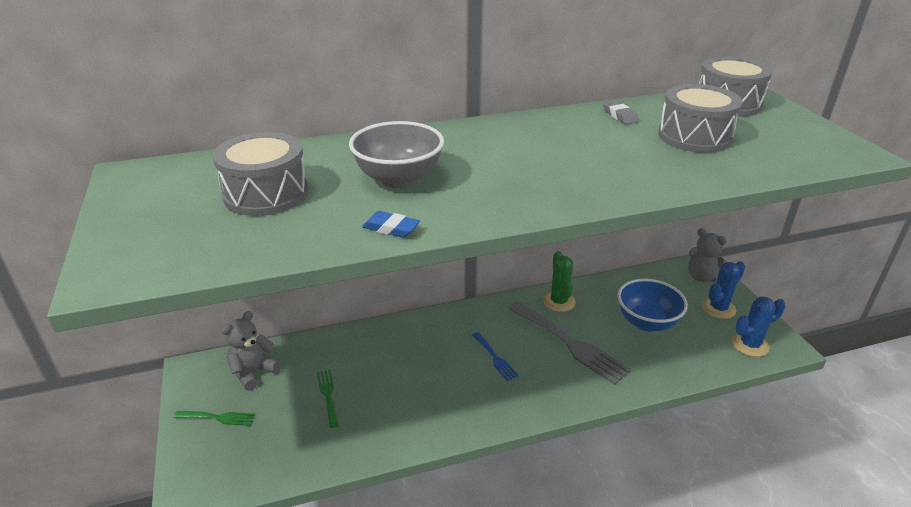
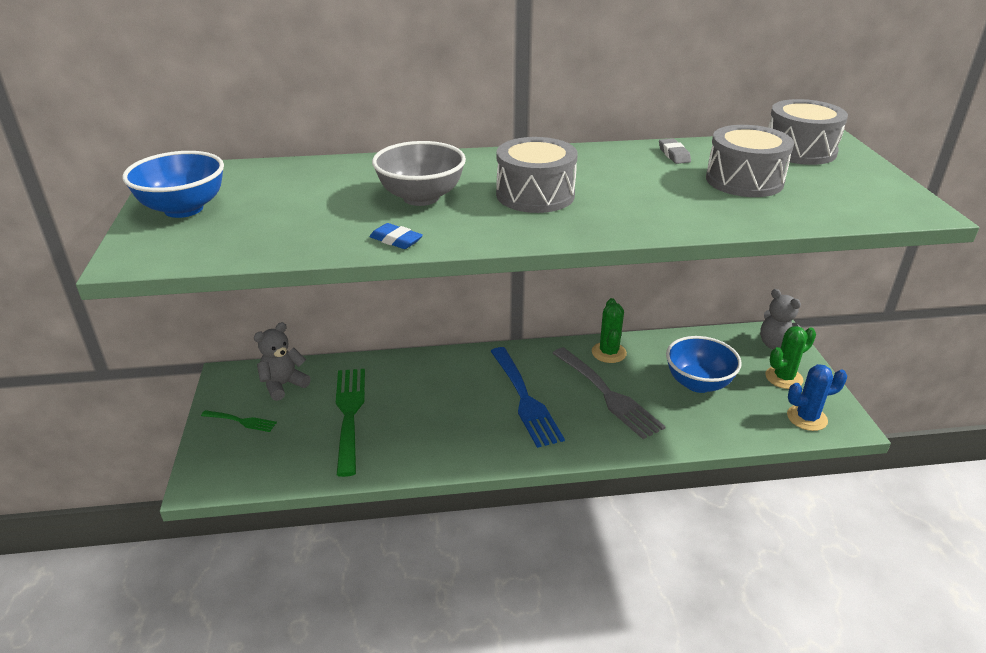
camera: 10 degrees right, 0 degrees up
grey drum [213,132,309,216] -> grey drum moved to [496,137,578,213]
green fork [317,370,339,428] -> green fork [336,369,365,477], size x2.02
blue fork [472,332,519,381] -> blue fork [491,347,565,448], size x2.02
blue cactus [702,261,745,319] -> green cactus [765,326,816,389]
none -> blue bowl [122,151,224,218]

